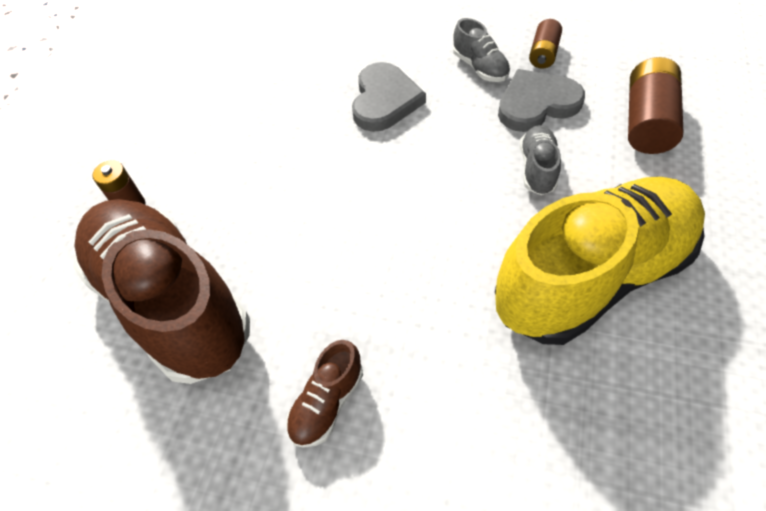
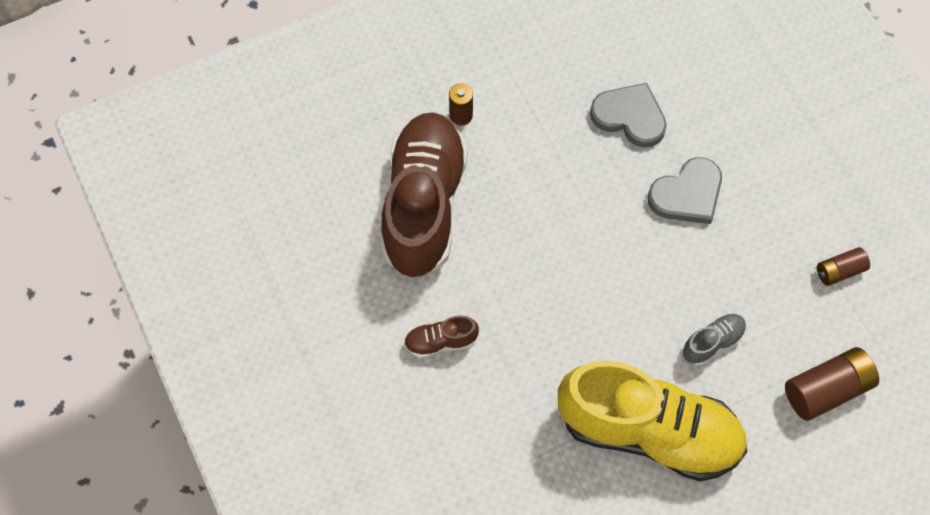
camera: 45 degrees right, 10 degrees up
grey shoe [453,18,510,82] -> none
grey heart [498,69,585,132] -> grey heart moved to [590,83,667,148]

